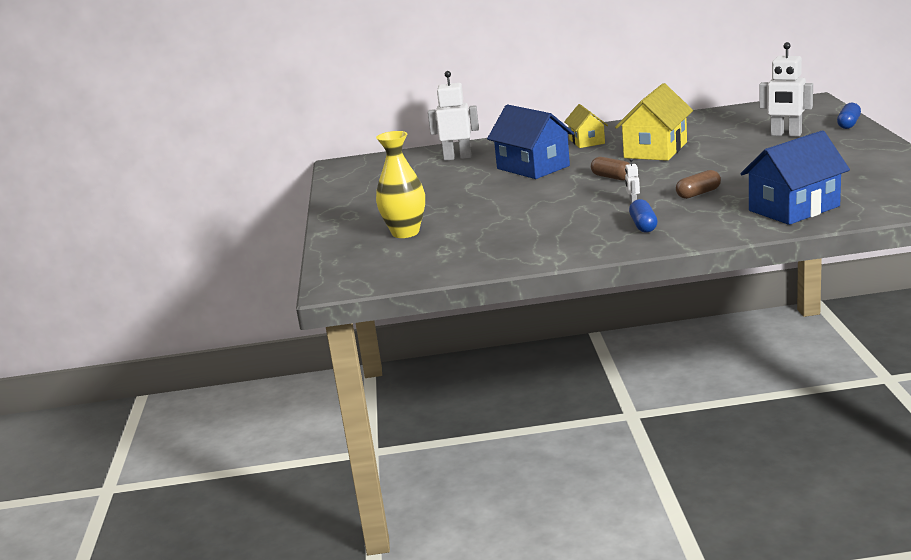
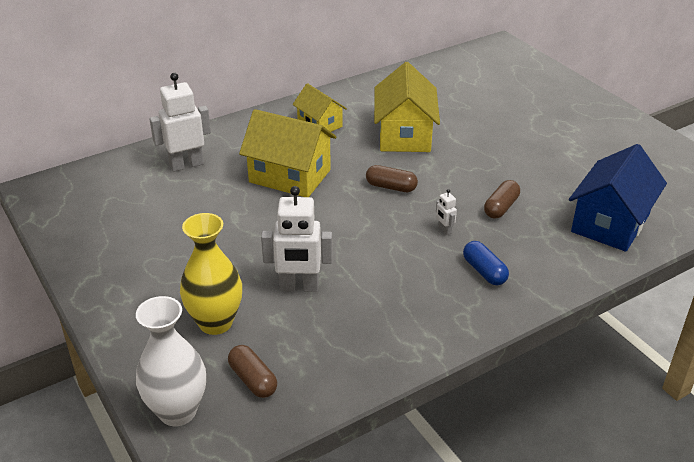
camera: 30 degrees left, 15 degrees up
blue house [487,105,574,179] -> yellow house [239,109,336,197]
white robot [759,42,813,137] -> white robot moved to [261,186,333,292]
blue capsule [837,103,861,129] -> none
none -> white vase [136,296,206,426]
none -> brown capsule [228,345,277,398]

